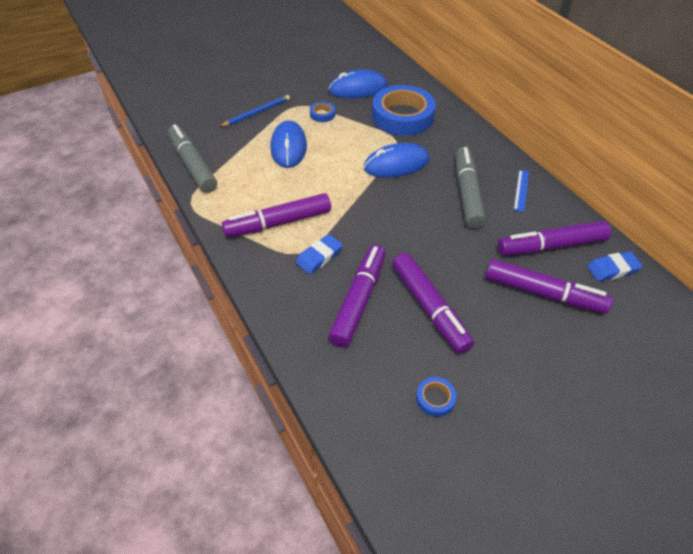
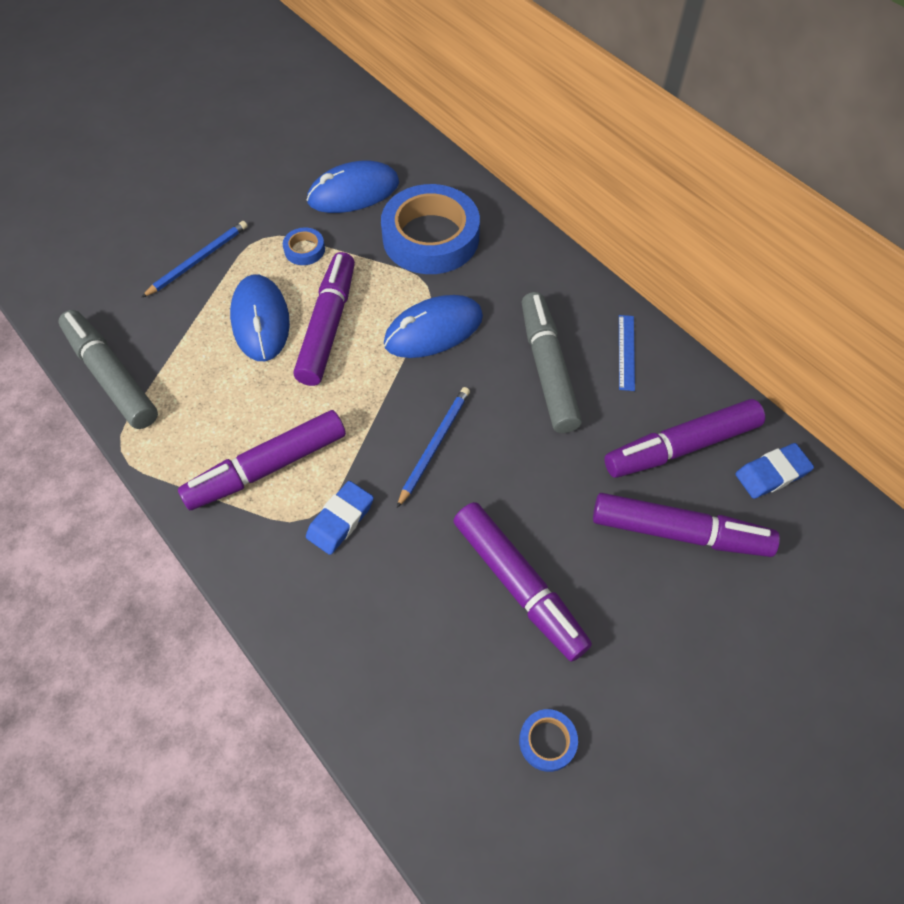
camera: 10 degrees left, 10 degrees up
purple marker [328,245,386,348] -> purple marker moved to [294,252,355,386]
none -> blue pencil [397,387,470,508]

